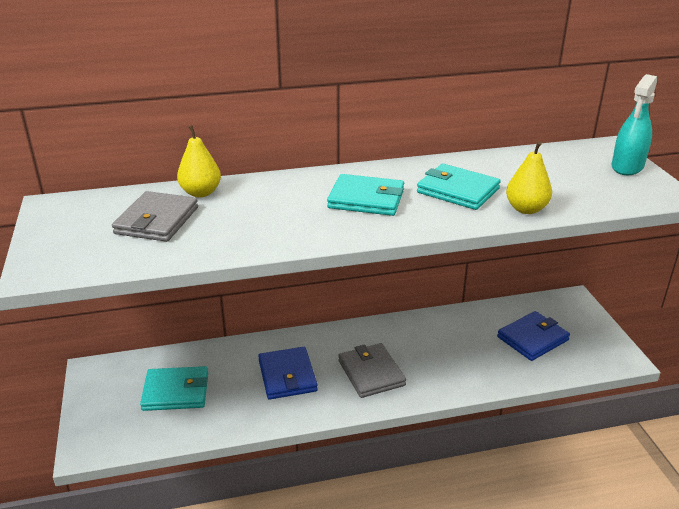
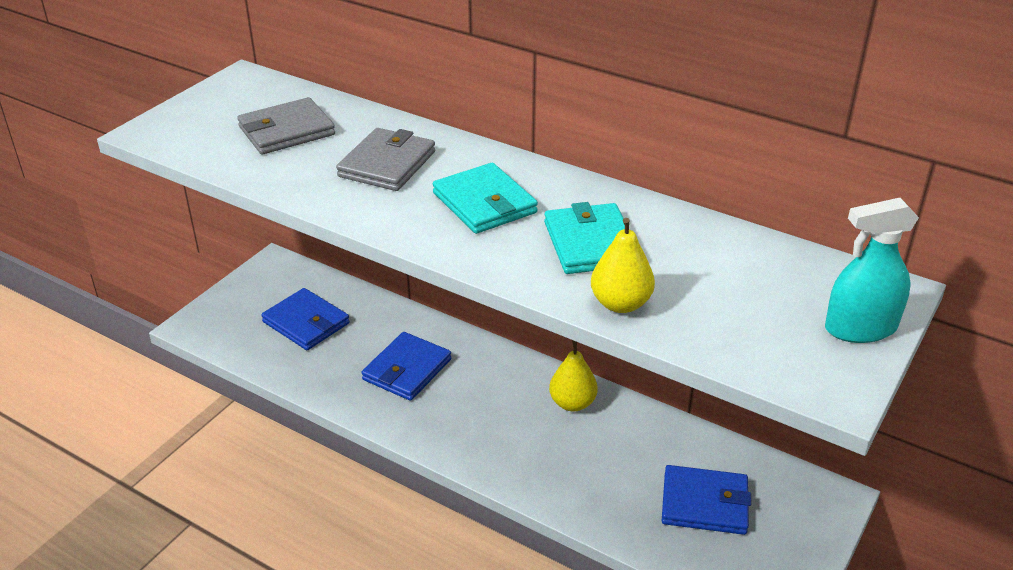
camera: 45 degrees right, 5 degrees up
turquoise wallet [140,366,208,411] -> blue wallet [262,288,350,350]
yellow pear [177,125,221,197] -> yellow pear moved to [549,340,598,412]
grey wallet [338,343,406,398] -> grey wallet moved to [336,128,435,191]

